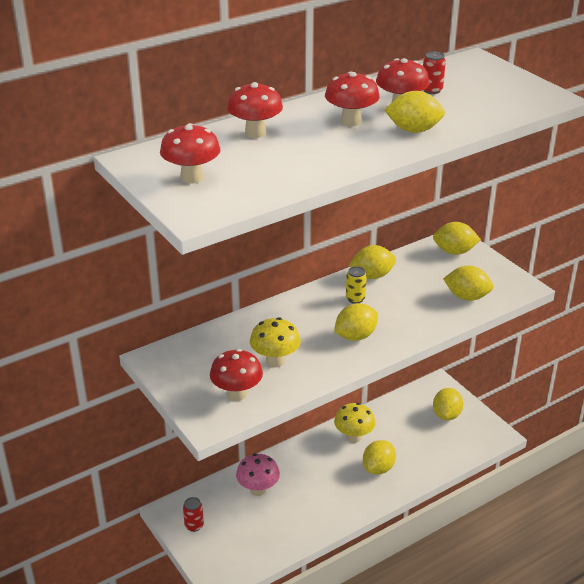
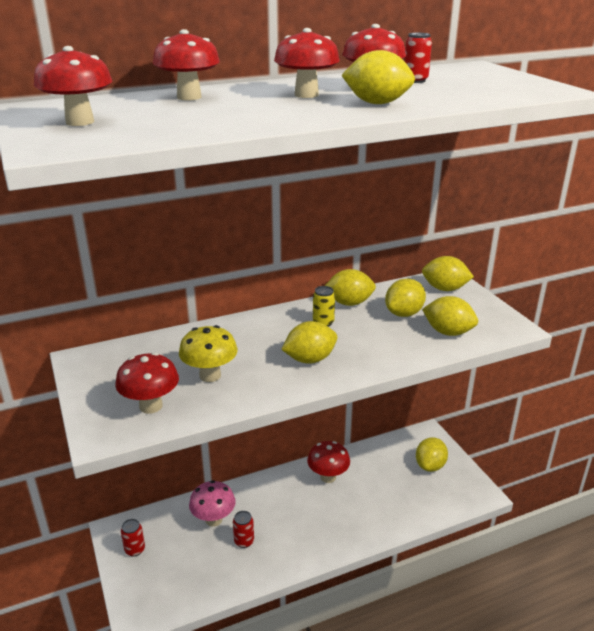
camera: 10 degrees right, 5 degrees down
yellow mushroom [334,403,376,443] -> red mushroom [307,441,350,483]
yellow lemon [363,440,396,475] -> yellow lemon moved to [385,279,426,317]
none -> red can [233,511,254,548]

